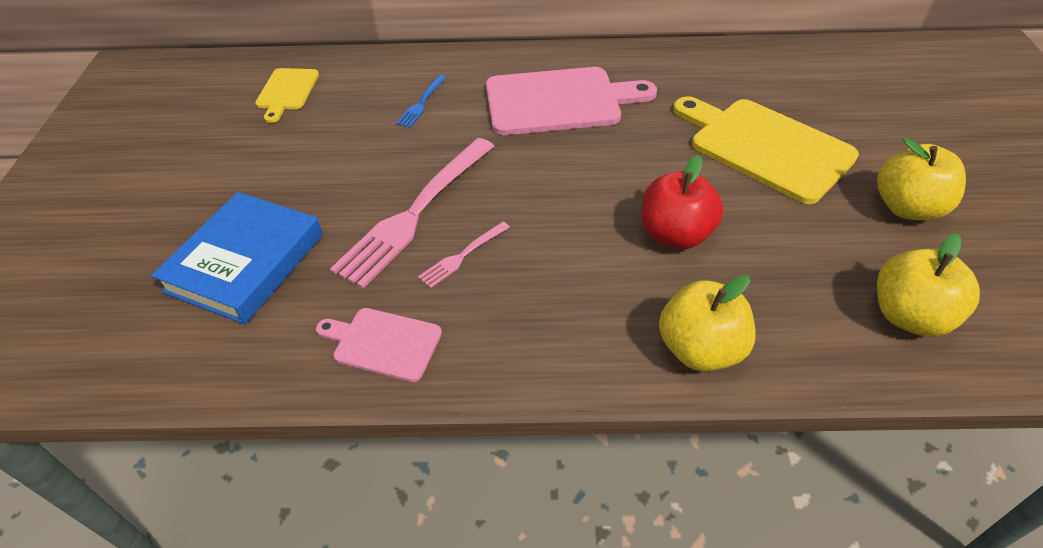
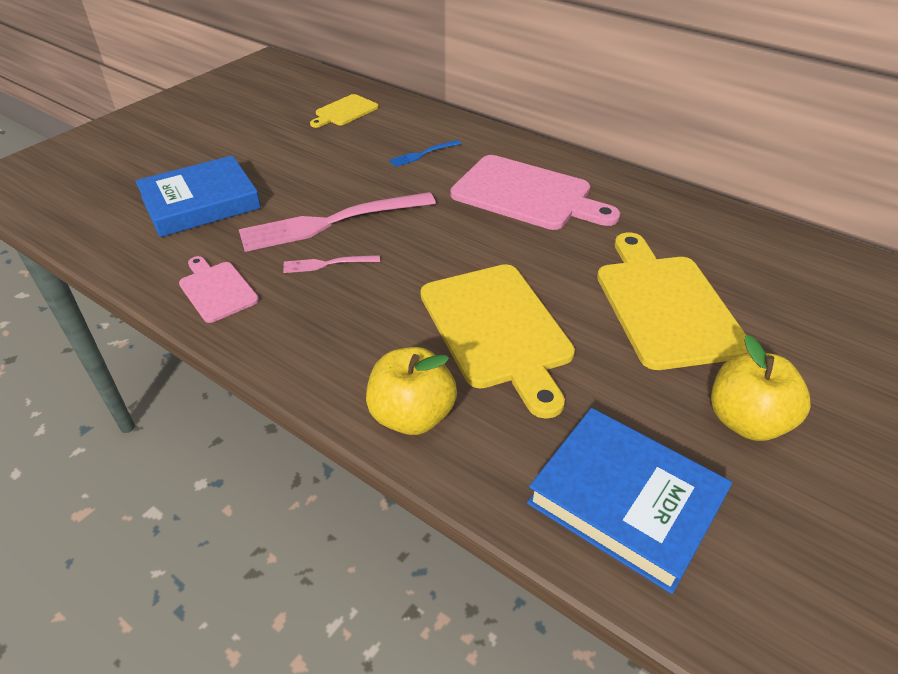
camera: 35 degrees right, 5 degrees down
red apple [642,155,724,249] -> yellow cutting board [420,264,575,419]
yellow apple [877,233,980,337] -> blue book [527,408,732,594]

